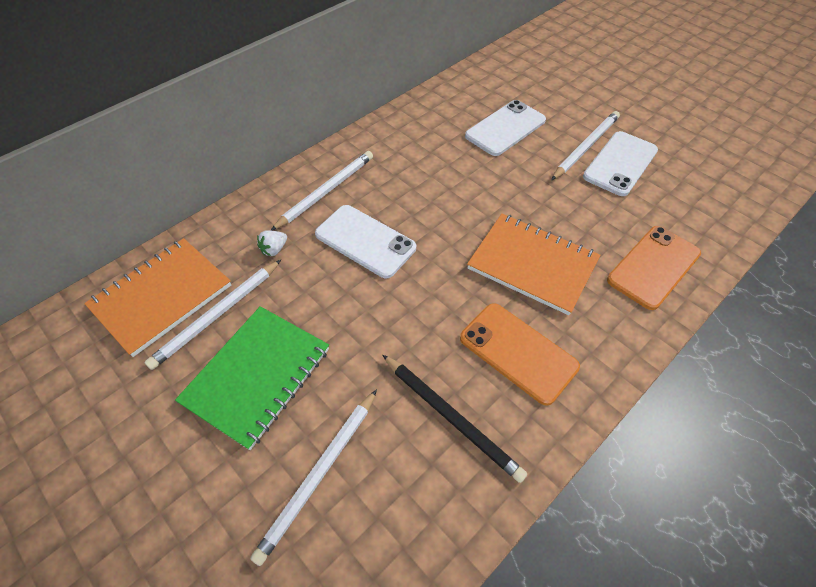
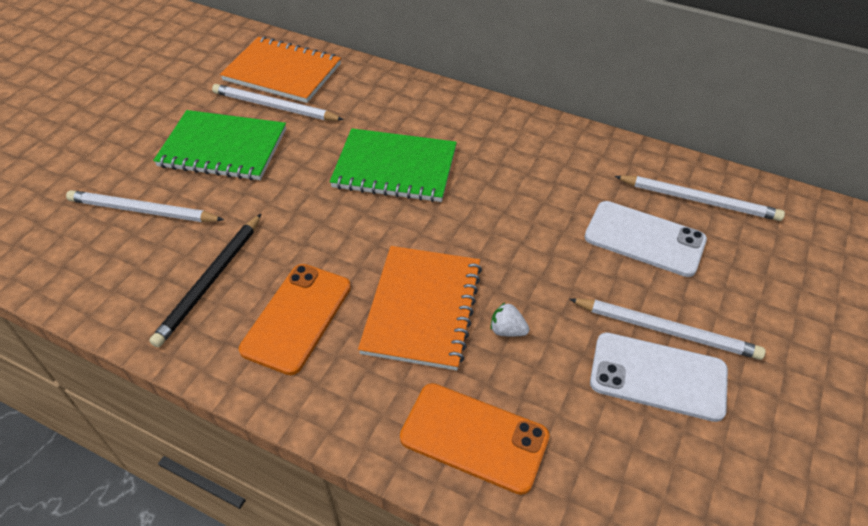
camera: 70 degrees right, 5 degrees down
white strawberry [257,230,287,256] -> white strawberry moved to [491,303,529,337]
white pencil [270,151,373,231] -> white pencil moved to [614,175,785,221]
white phone [315,205,416,278] -> green notebook [330,128,457,202]

